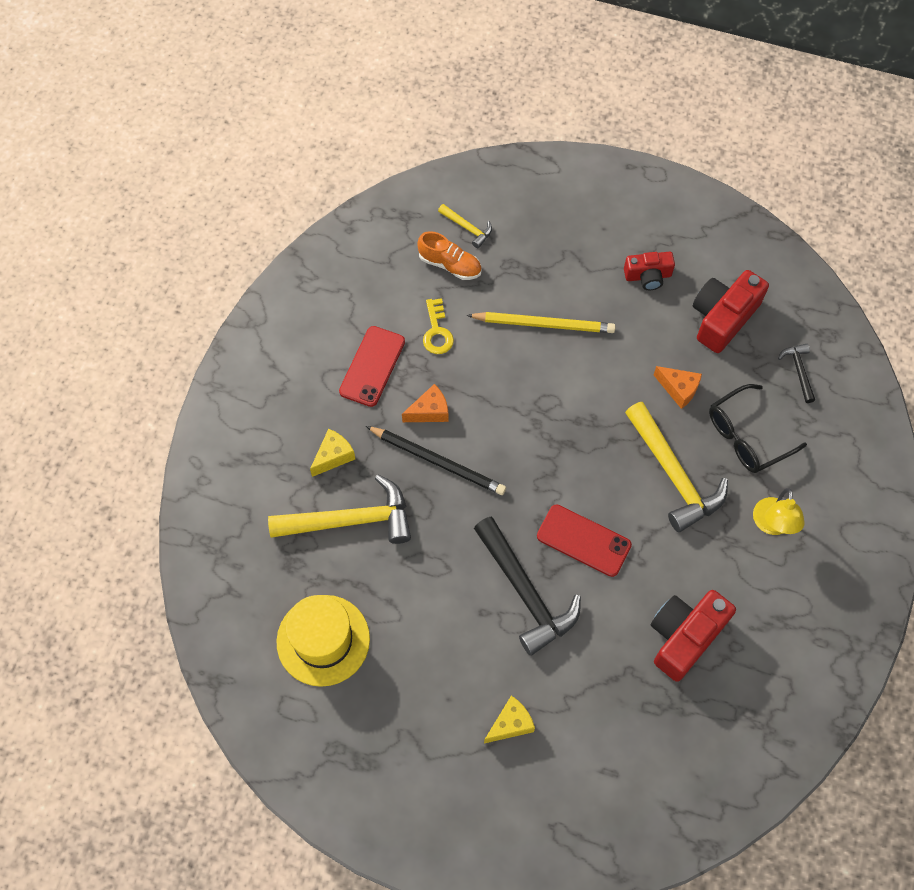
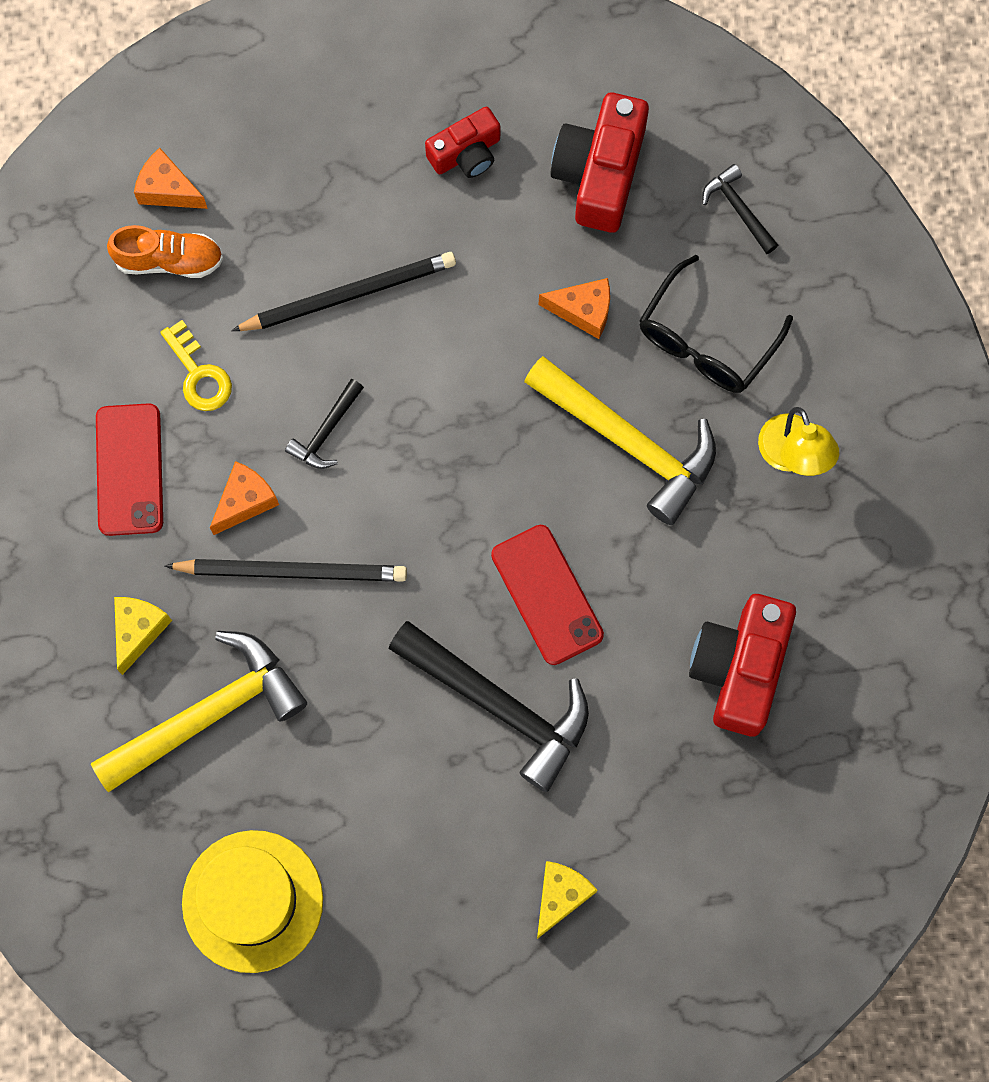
camera: 25 degrees left, 10 degrees up
yellow hammer [438,204,492,248] -> orange cheese [134,148,208,209]
yellow pencil [467,312,615,333] -> black pencil [231,252,456,331]
red phone [537,505,632,577] -> red phone turned 60 degrees clockwise [491,525,604,665]
none -> black hammer [285,379,364,469]

